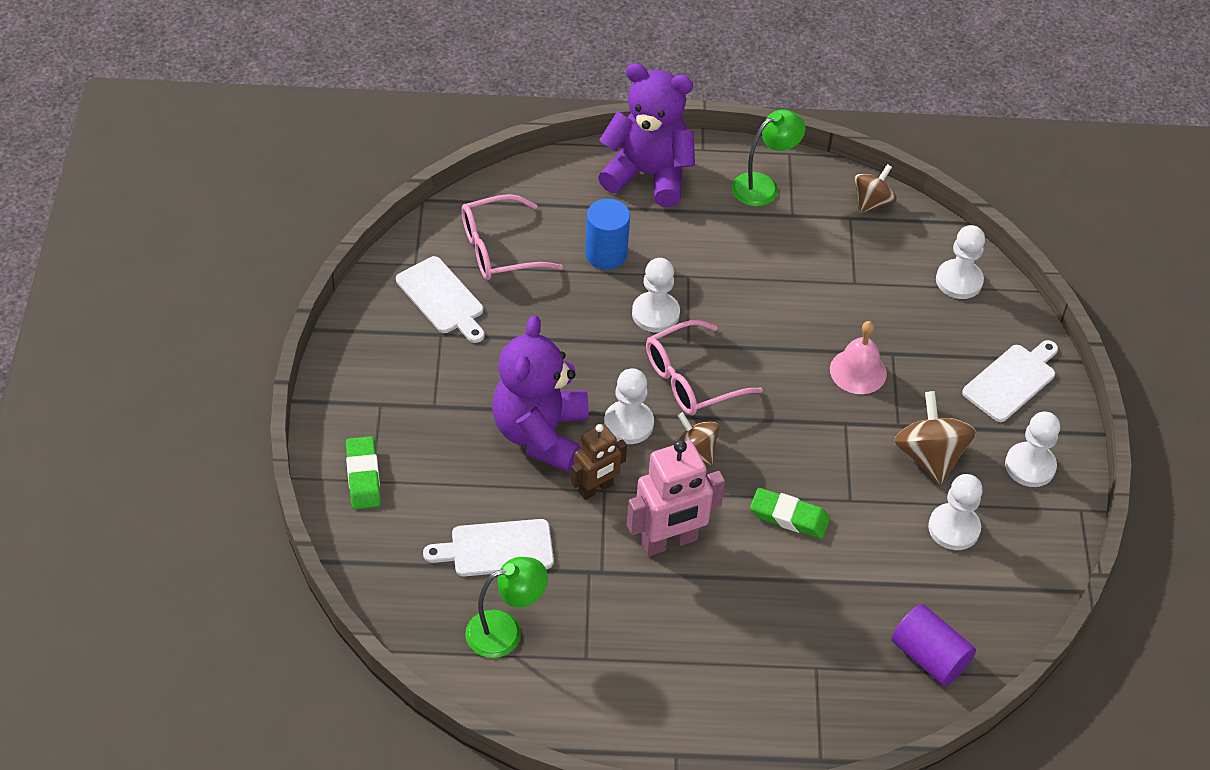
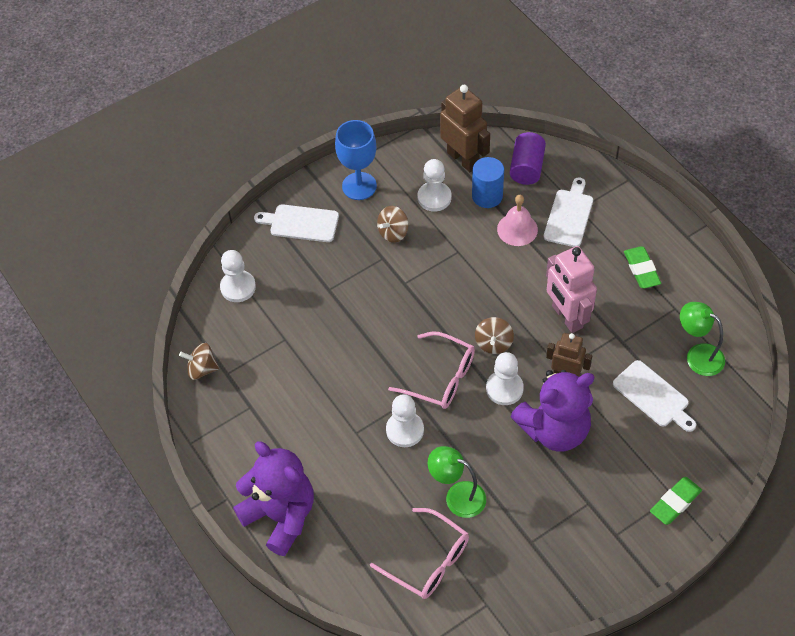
camera: 120 degrees left, 5 degrees up
white cutting board [396,256,485,343] -> white cutting board moved to [544,177,593,247]
blue cylinder [585,199,630,270] -> blue cylinder moved to [472,157,504,208]
purple teddy bear [598,63,695,207] -> purple teddy bear turned 150 degrees clockwise [233,441,314,556]
pink robot [627,440,725,556] -> pink robot turned 150 degrees counterclockwise [546,246,597,333]
green lamp [732,109,806,206] -> green lamp moved to [428,446,486,518]
green eraser [750,488,830,539] -> green eraser moved to [624,246,661,289]
pink bell [830,321,887,394] -> pink bell moved to [497,195,538,246]
brown spinning top [894,391,976,485] -> brown spinning top [377,206,409,243], size x0.66
white pawn [1005,412,1060,487] -> blue goblet [335,120,377,200]
none -> brown robot [440,85,490,172]

